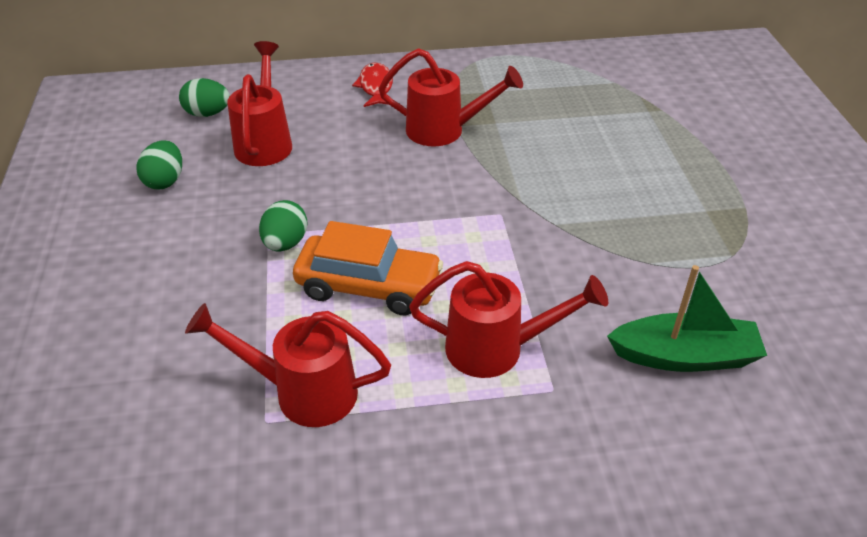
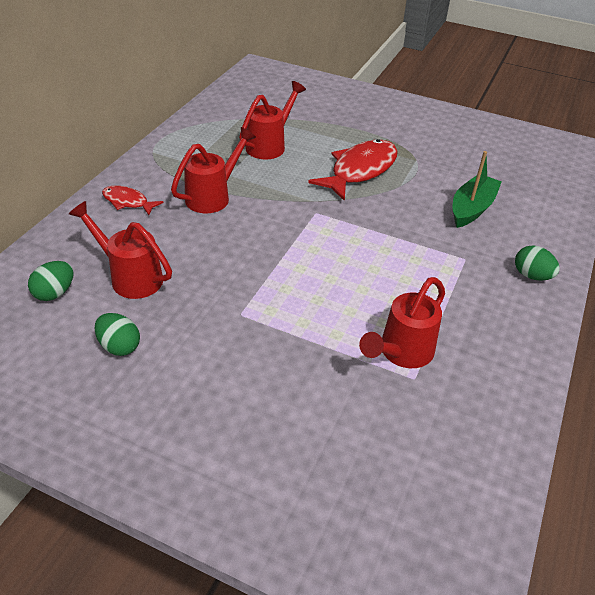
camera: 60 degrees left, 0 degrees up
green egg [259,200,307,251] -> green egg moved to [515,245,560,281]
orange car [293,221,443,315] -> none
red watering can [409,261,608,378] -> red watering can moved to [239,81,306,159]
none -> red fish [308,139,398,201]

